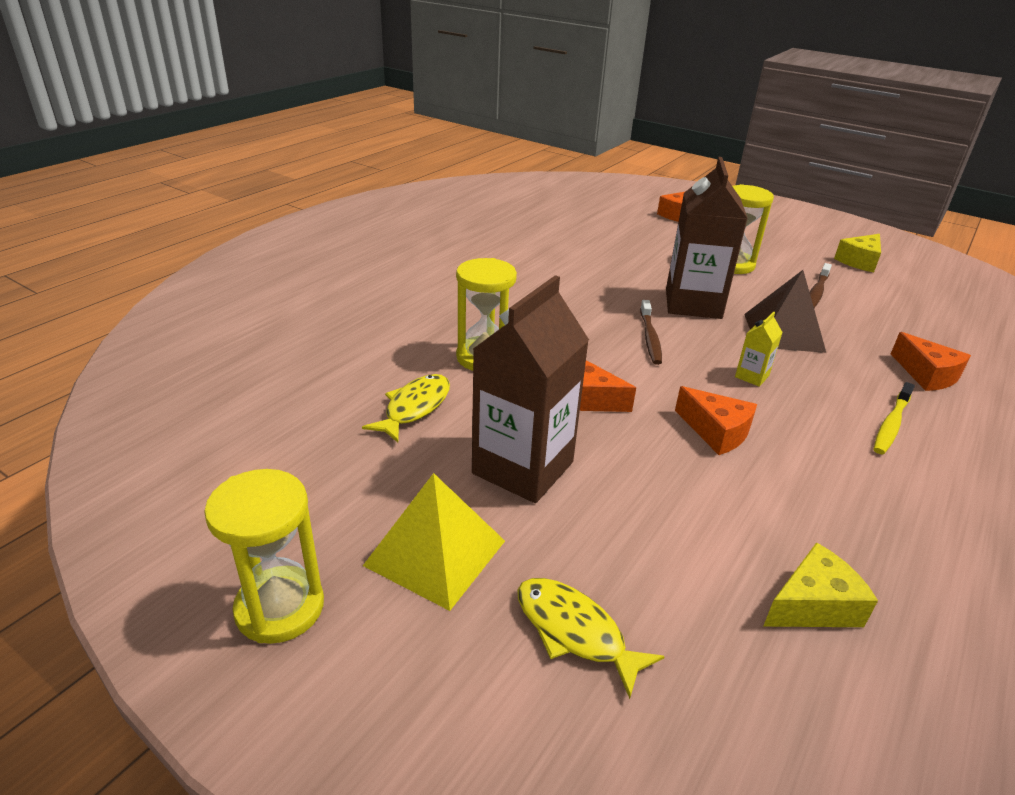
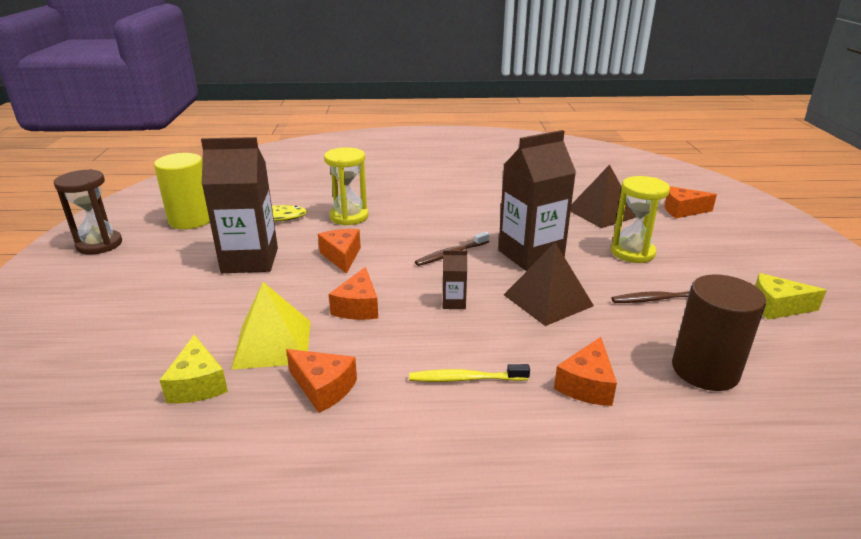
camera: 55 degrees right, 5 degrees down
yellow hourglass [204,469,324,644] -> brown hourglass [54,169,122,255]
yellow pyramid [363,473,505,611] -> yellow pyramid moved to [231,282,311,370]
yellow fish [517,578,665,699] -> none
yellow carton [735,312,783,387] -> brown carton [443,250,467,309]
yellow cheese [763,542,878,627] -> yellow cheese turned 45 degrees clockwise [160,335,228,403]
none -> yellow cylinder [154,153,210,229]
none -> orange cheese [286,349,357,413]
none -> brown pyramid [571,165,636,228]
none -> brown cylinder [672,274,766,391]

